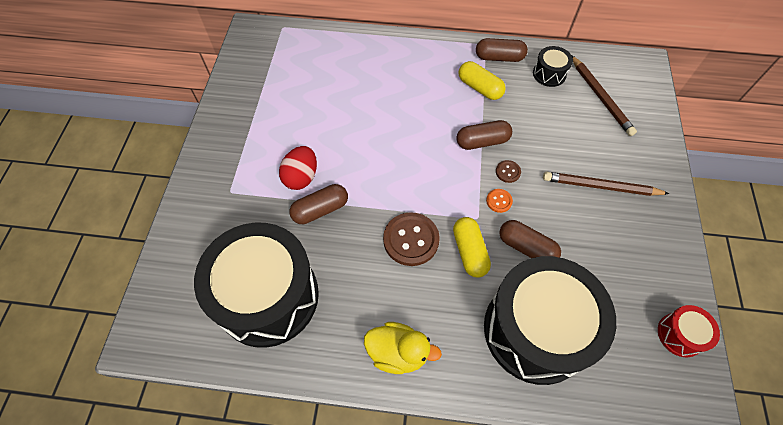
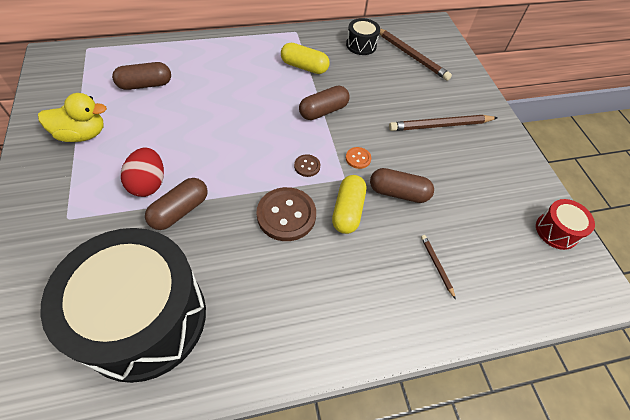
camera: 25 degrees left, 5 degrees down
yellow duck [364,322,442,374] -> yellow duck moved to [38,93,107,142]
yellow capsule [453,217,491,278] -> yellow capsule turned 45 degrees clockwise [332,175,366,234]
brown capsule [476,38,528,62] -> brown capsule moved to [112,62,171,90]
black drum [484,256,616,385] -> brown pencil [421,235,456,299]
brown button [496,160,521,183] -> brown button moved to [294,154,320,177]

